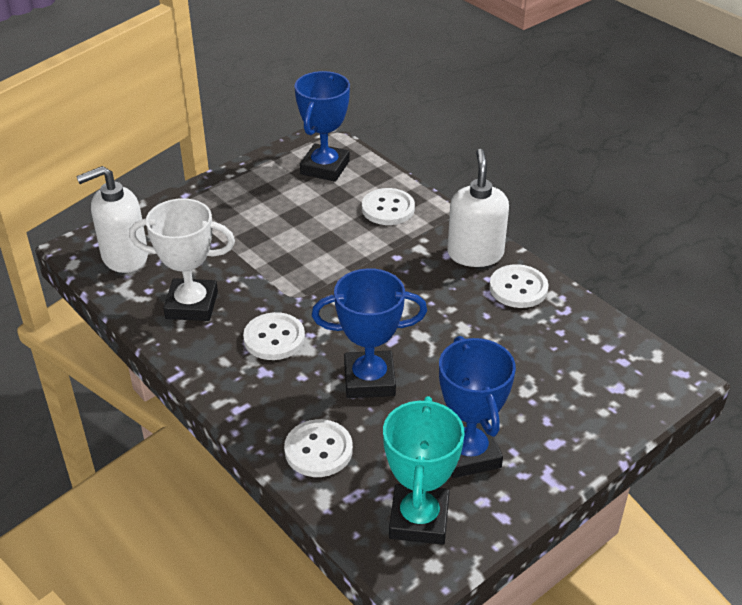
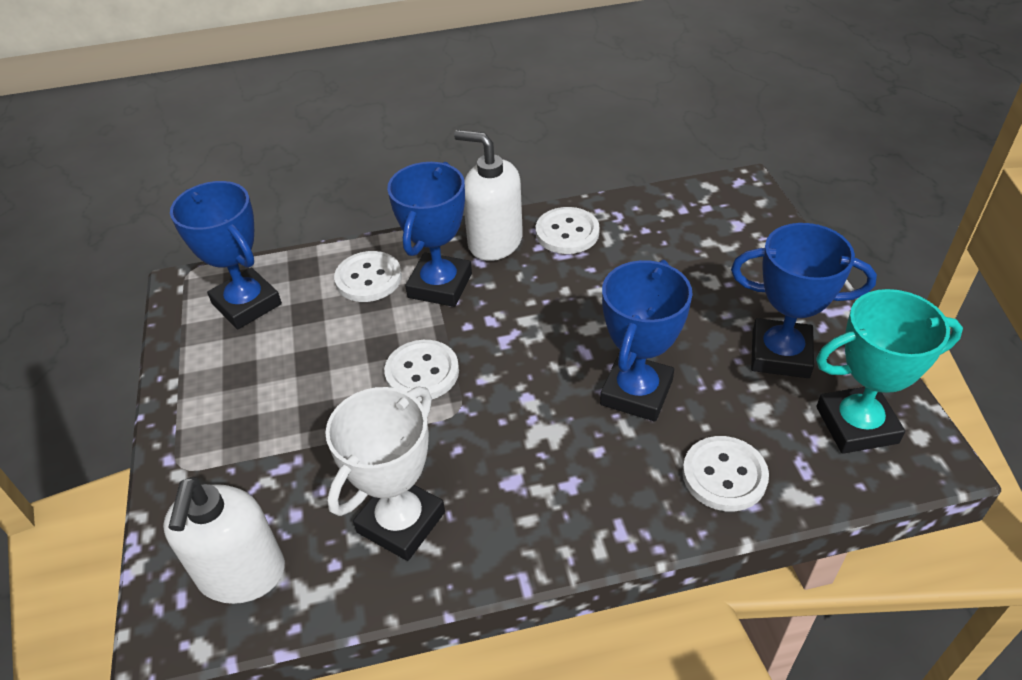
camera: 60 degrees left, 5 degrees up
white button [243,312,305,360] -> white button moved to [384,340,459,401]
turquoise trophy [383,396,465,545] -> turquoise trophy turned 45 degrees counterclockwise [816,289,963,454]
none -> blue trophy [387,162,472,307]

